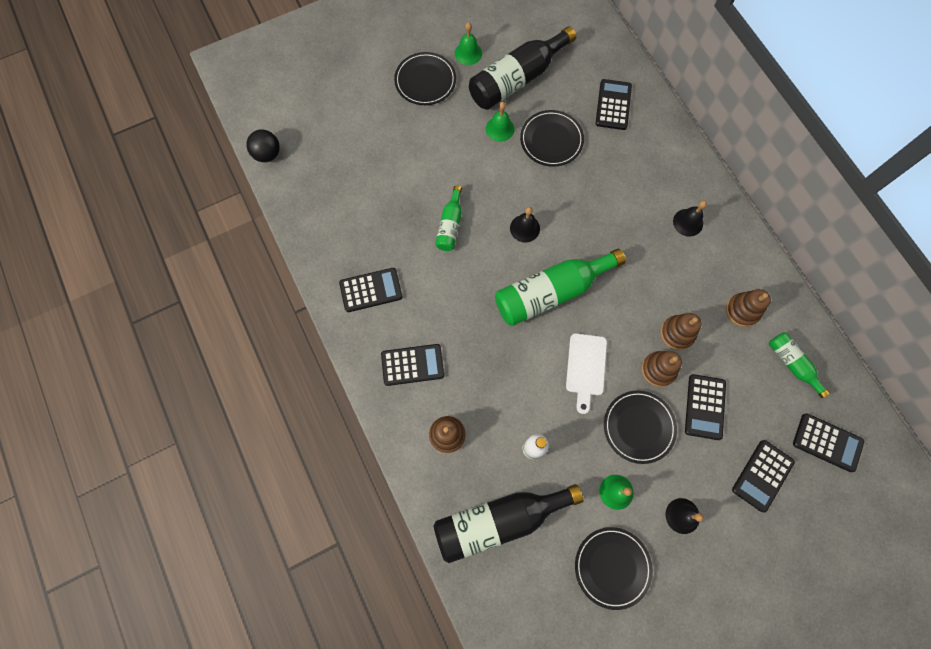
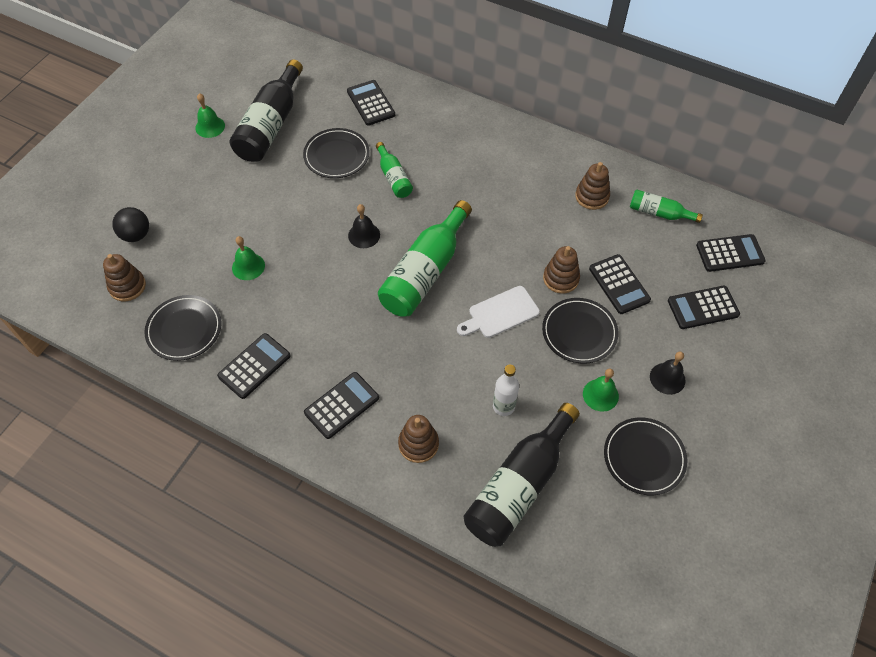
camera: 35 degrees left, 15 degrees down
black ball [247,129,280,162] -> black ball moved to [112,207,149,242]
black plate [394,52,456,105] -> black plate moved to [144,295,222,361]
green bottle [435,185,462,251] -> green bottle moved to [376,142,413,198]
green bell [486,102,514,142] -> green bell moved to [232,236,265,280]
white cutting board [566,333,607,414] -> white cutting board turned 90 degrees clockwise [457,286,540,338]
brown stacking toy [661,313,702,350] -> brown stacking toy moved to [103,254,146,301]
black bell [673,200,707,236] -> none
black calculator [732,440,795,512] -> black calculator turned 75 degrees clockwise [668,286,740,329]

